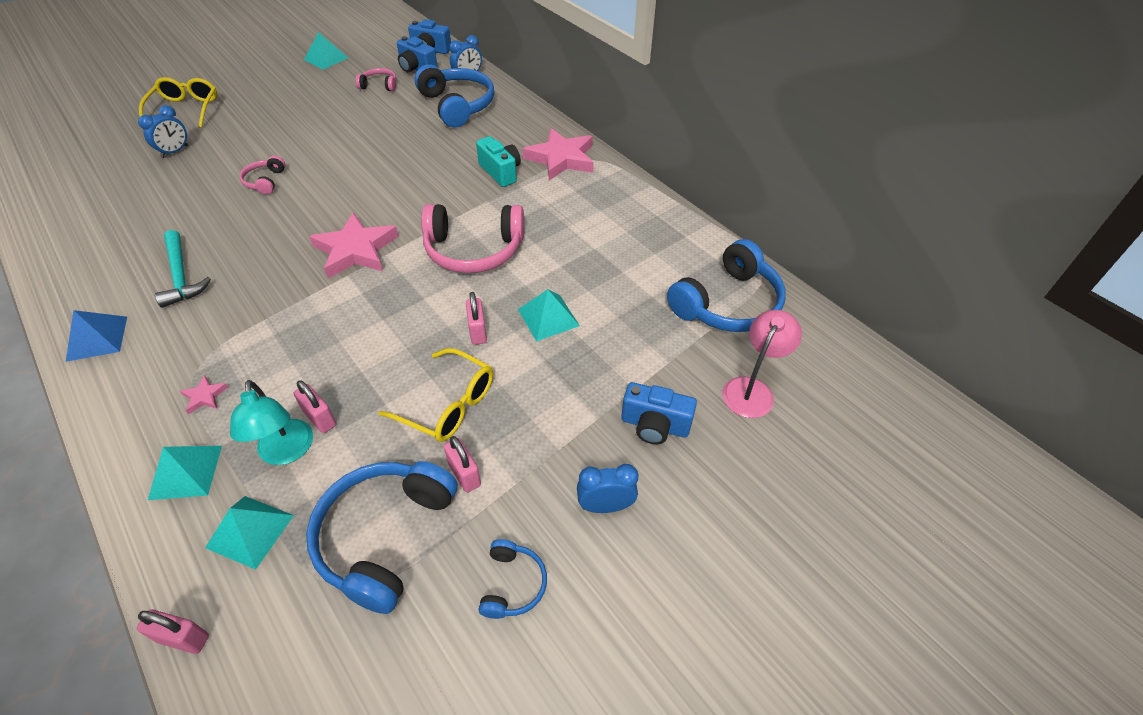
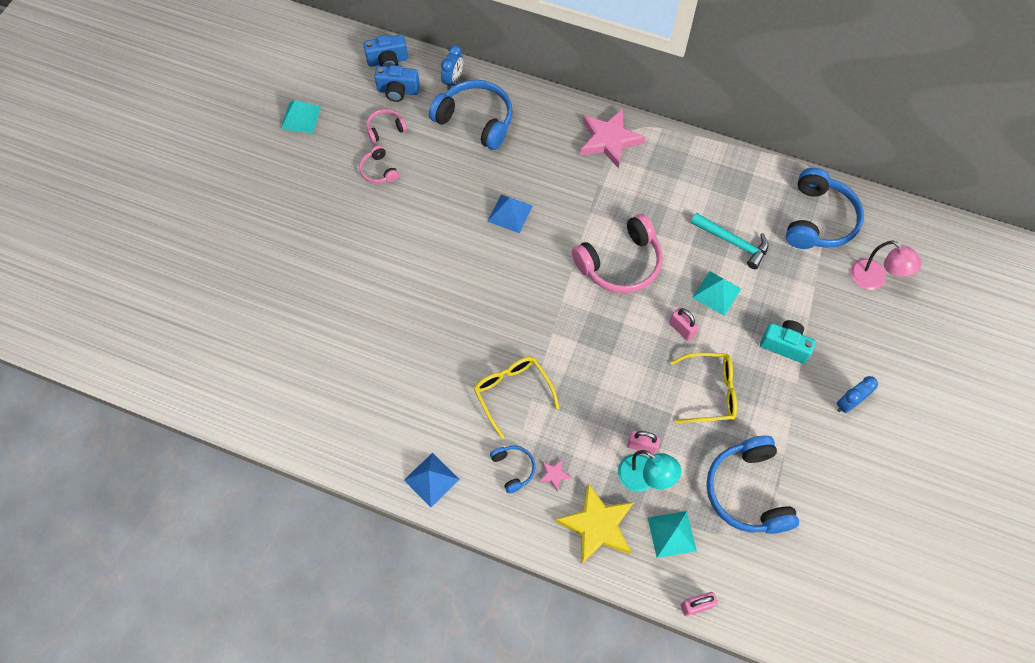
camera: 30 degrees left, 15 degrees up
blue clock [138,105,188,158] -> none
yellow glasses [139,77,217,128] -> yellow glasses moved to [474,356,559,439]
turquoise pyramid [148,446,222,500] -> yellow star [556,483,634,565]
turquoise hammer [155,230,211,308] -> turquoise hammer moved to [691,213,769,269]
pink headphones [239,156,285,194] -> pink headphones moved to [359,145,399,183]
pink star [309,212,399,278] -> none
pink padlock [444,436,481,493] -> none
turquoise camera [476,136,521,187] -> turquoise camera moved to [760,320,816,364]
blue headphones [479,539,547,619] -> blue headphones moved to [490,446,535,494]
blue camera [621,382,697,444] -> none
pink lamp [722,310,802,418] -> pink lamp turned 135 degrees clockwise [851,240,922,290]
none -> blue pyramid [487,194,532,233]

